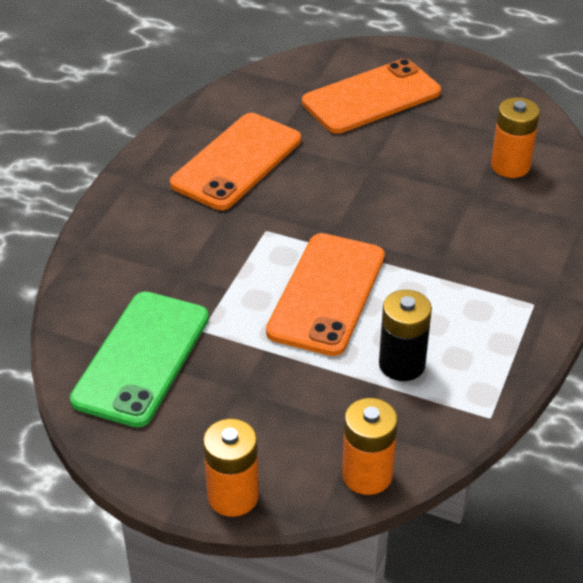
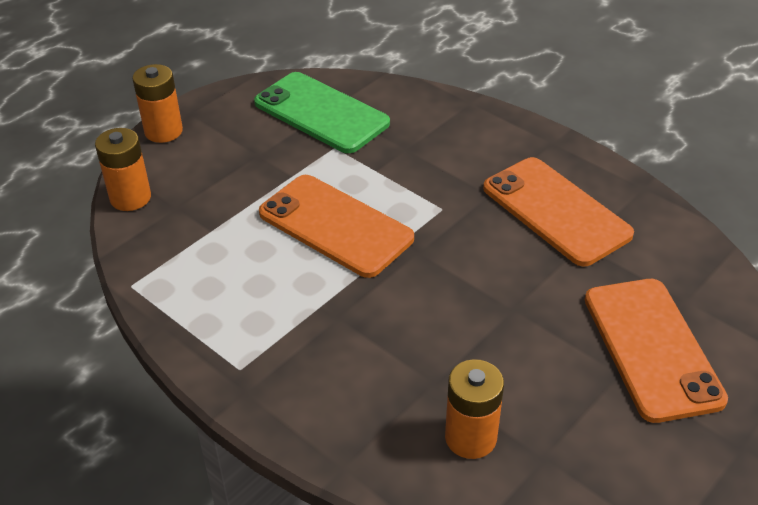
camera: 110 degrees right, 0 degrees up
black battery [379,290,432,381] -> none

